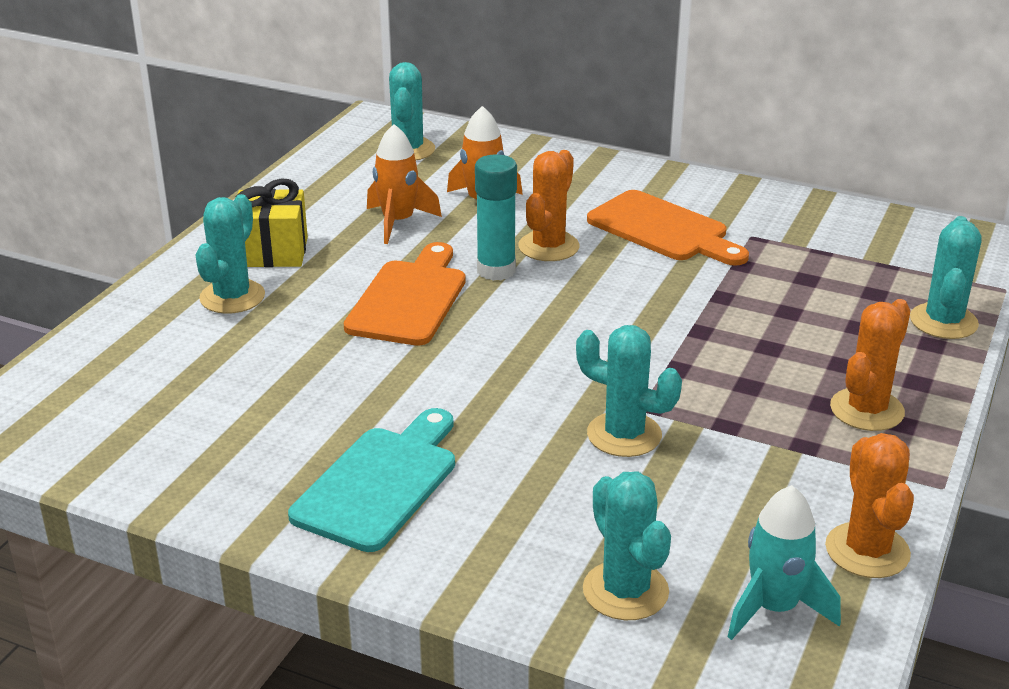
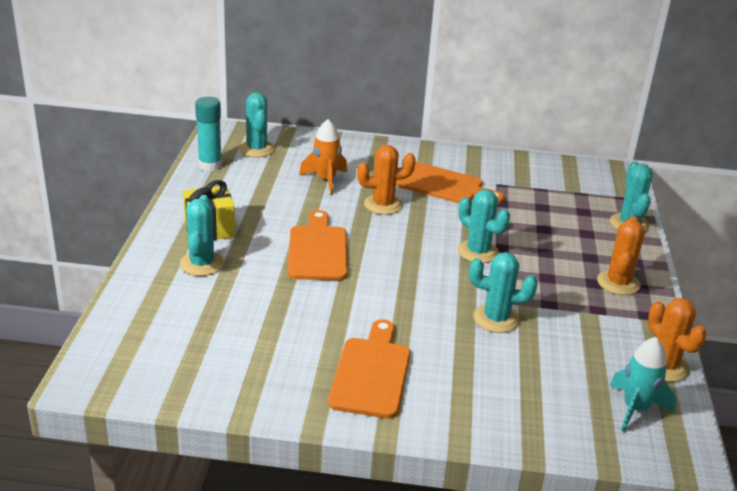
camera: 20 degrees left, 0 degrees up
turquoise cutting board [288,408,455,552] -> orange cutting board [328,319,410,419]
orange rocket [367,124,442,244] -> none
turquoise glue stick [475,154,517,281] -> turquoise glue stick moved to [195,97,222,172]
orange cactus [518,150,579,261] -> orange cactus turned 75 degrees clockwise [357,145,416,215]
turquoise cactus [583,471,671,620] -> turquoise cactus moved to [458,189,510,263]

